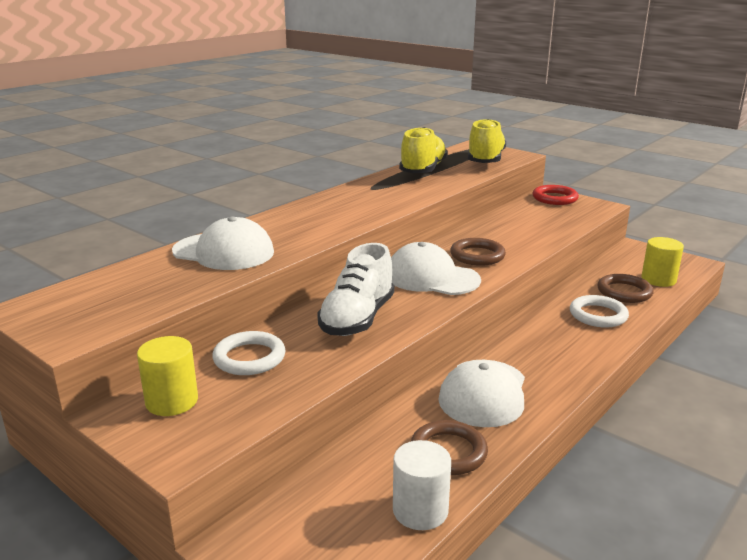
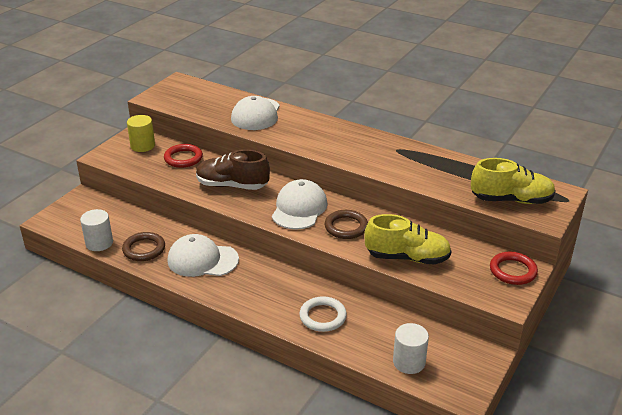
camera: 80 degrees right, 10 degrees up
white ring [212,331,286,375] -> red ring [164,144,203,168]
white shoe [317,243,394,336] -> brown shoe [196,150,270,190]
yellow shoe [399,127,448,173] -> yellow shoe moved to [364,214,451,265]
brown ring [597,274,654,303] -> none
yellow cylinder [641,237,684,287] -> white cylinder [393,323,429,374]

